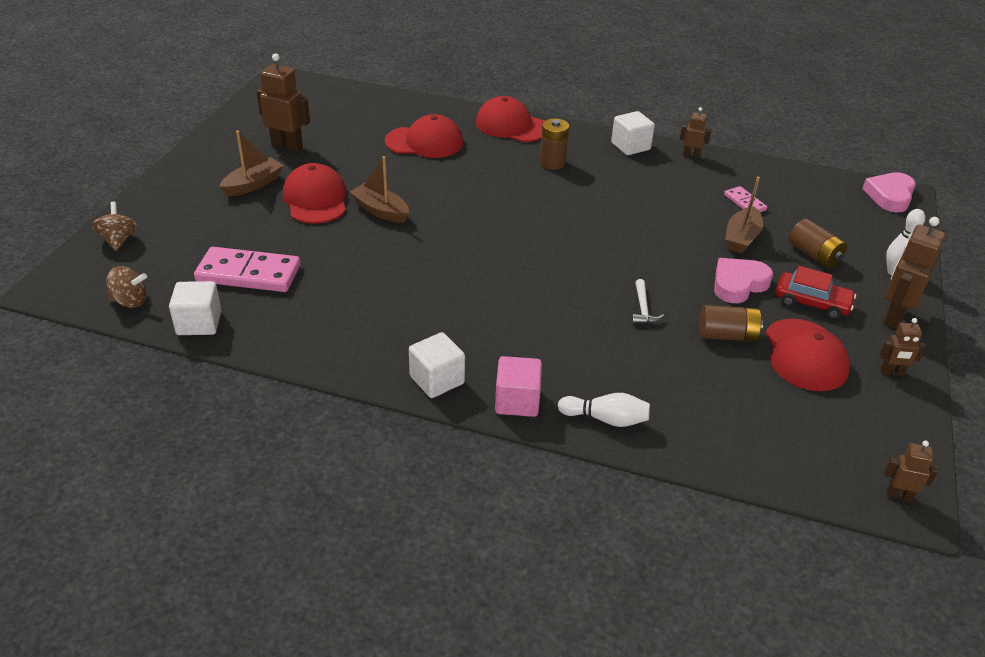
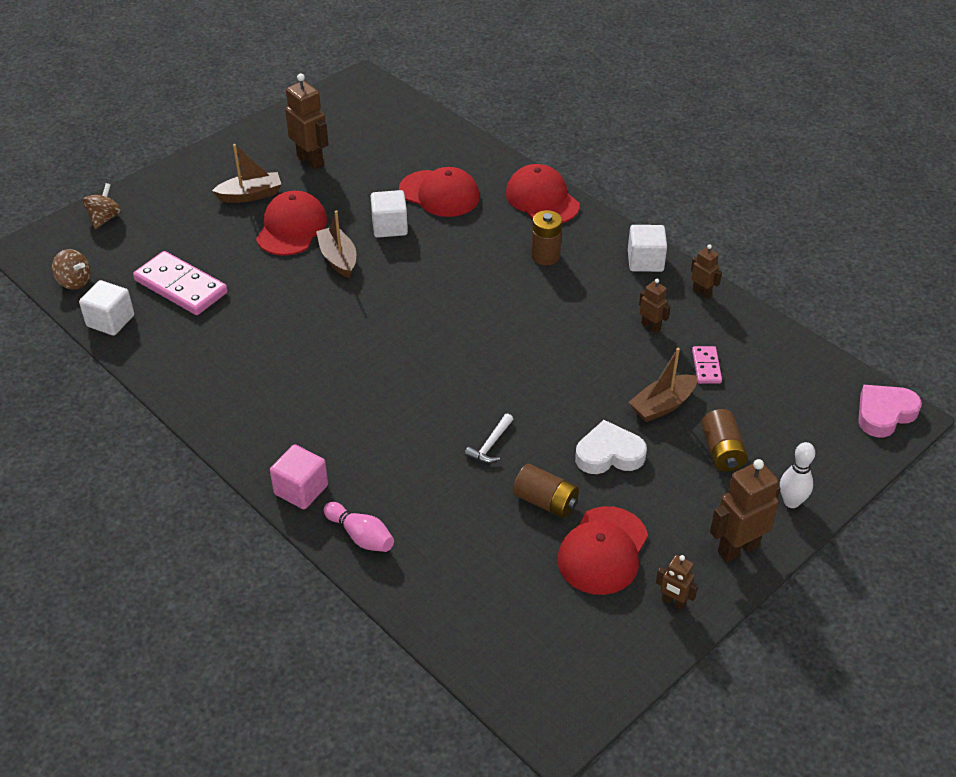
camera: 30 degrees right, 5 degrees up
white cube [409,332,465,398] -> white cube moved to [370,190,408,238]
white bowling pin [558,393,650,427] -> pink bowling pin [324,502,394,552]
pink heart [714,258,773,303] -> white heart [575,420,647,474]
red car [776,266,856,319] -> none
brown robot [884,440,938,502] -> brown robot moved to [639,279,671,333]

